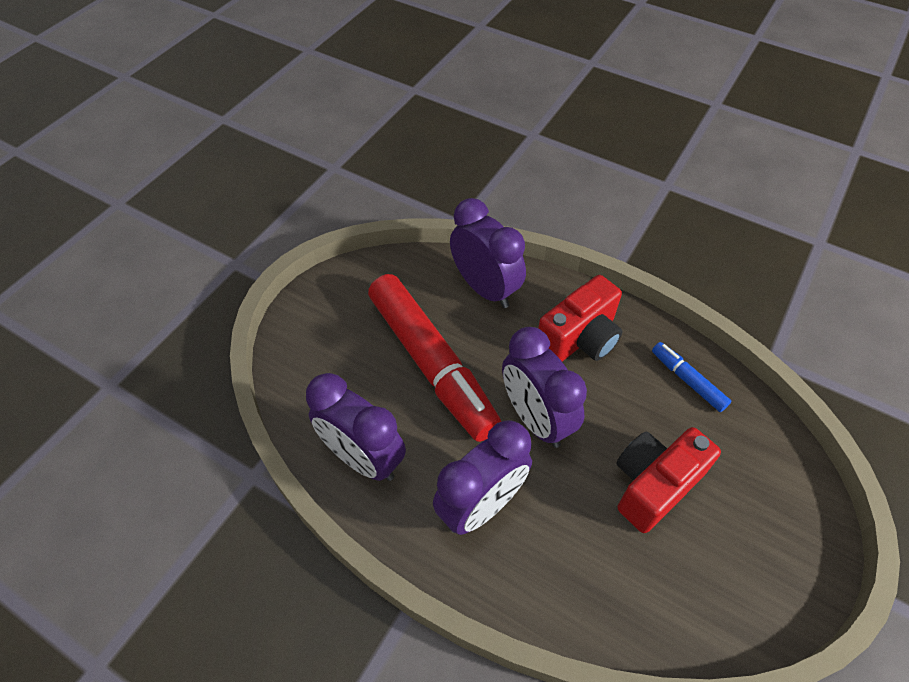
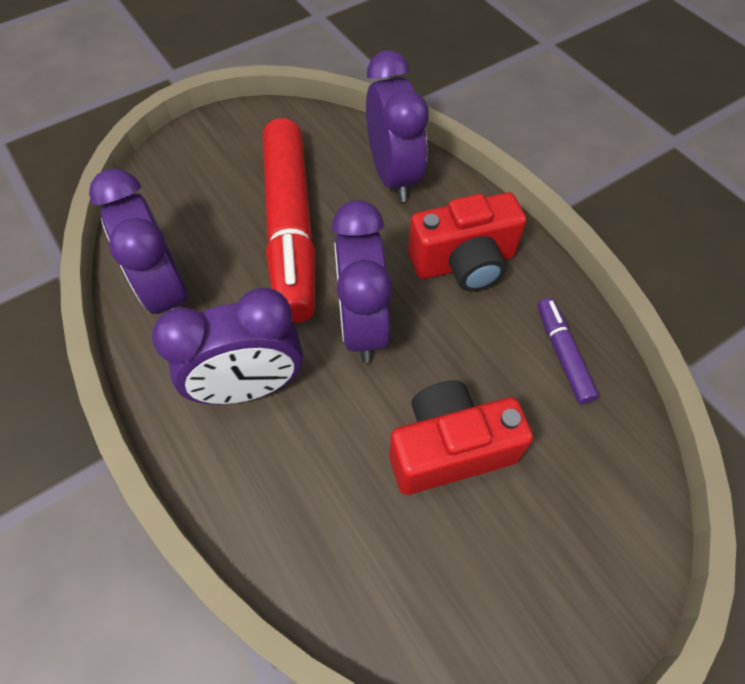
camera: 25 degrees right, 5 degrees up
blue marker [652,342,731,412] -> purple marker [538,298,599,404]

